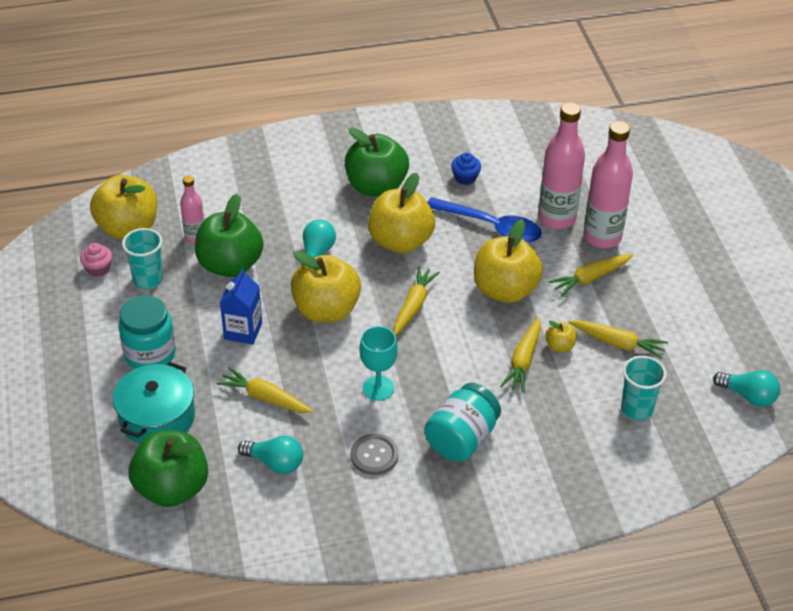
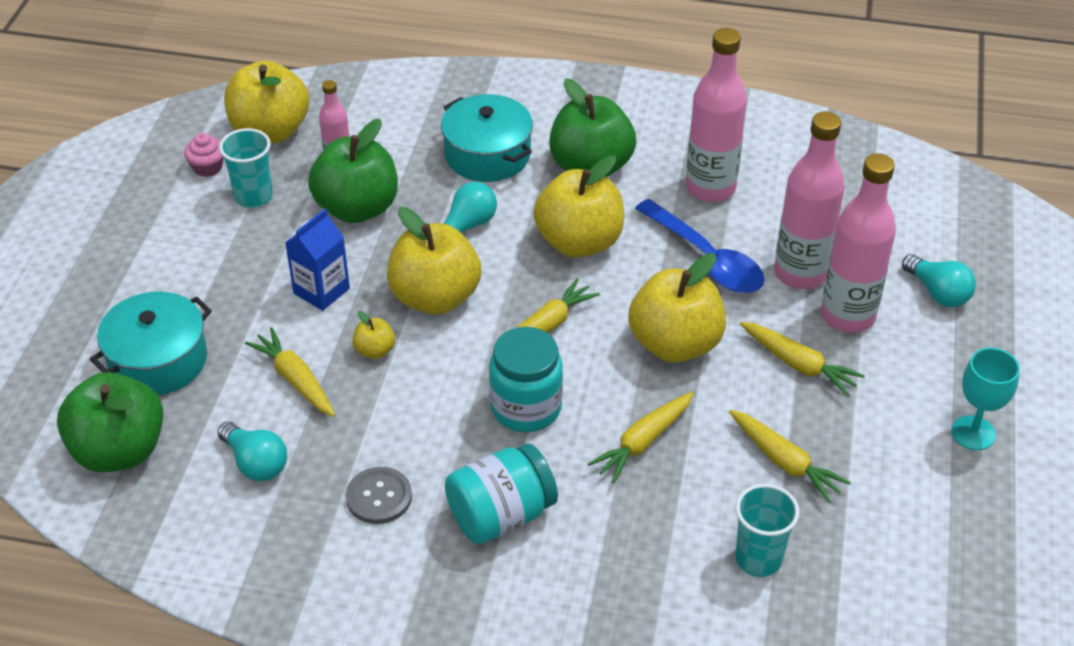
camera: 25 degrees right, 0 degrees up
turquoise jar [119,295,176,369] -> turquoise jar moved to [489,327,563,432]
turquoise goblet [359,326,398,401] -> turquoise goblet moved to [951,348,1020,450]
blue cupcake [451,152,481,185] -> pink bottle [686,28,747,202]
yellow apple [545,320,577,352] -> yellow apple moved to [353,311,395,359]
yellow carrot [548,254,633,296] -> yellow carrot turned 135 degrees counterclockwise [740,322,865,396]
turquoise light bulb [713,370,780,407] -> turquoise light bulb moved to [902,254,976,307]
none -> turquoise pot [441,94,533,182]

